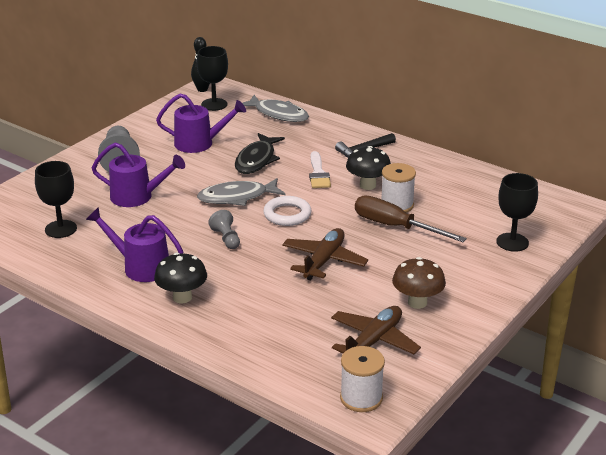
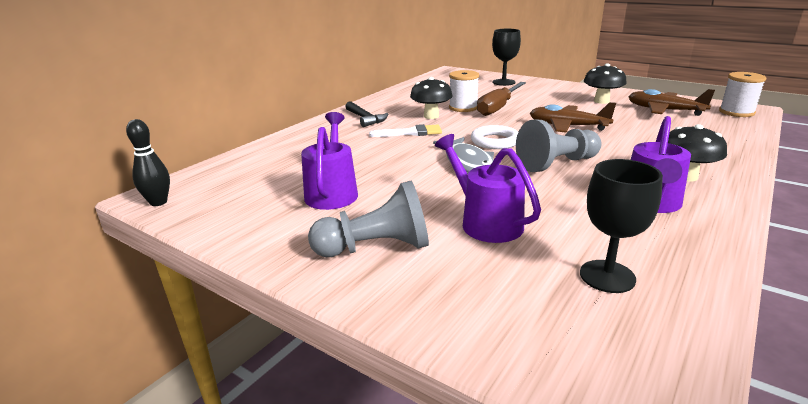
camera: 90 degrees left, 5 degrees down
purple watering can [92,142,185,207] -> purple watering can turned 45 degrees counterclockwise [435,134,541,243]
black goblet [197,46,228,111] -> none
grey pawn [208,210,240,249] -> grey pawn [516,120,602,172], size x1.77
black fish [235,133,285,174] -> none
grey fish [242,95,309,122] -> none
brown mushroom [392,257,446,309] -> black mushroom [584,63,627,104]

